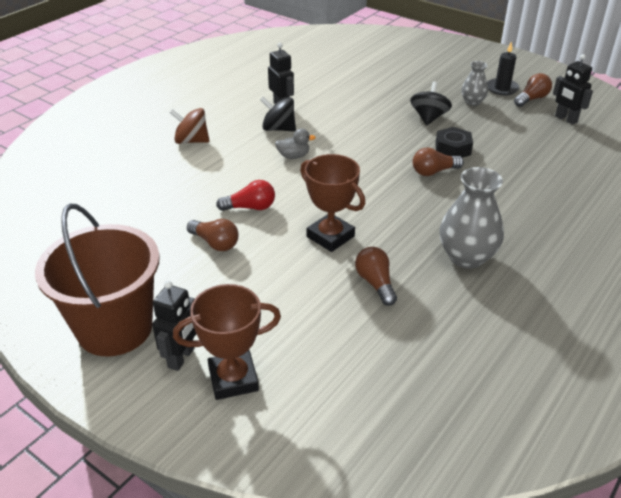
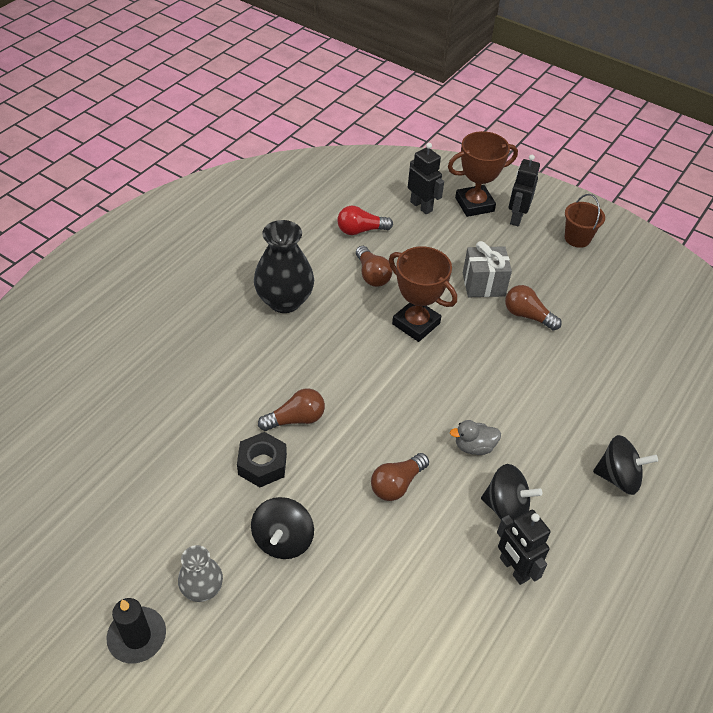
camera: 175 degrees right, 10 degrees up
brown bucket [35,204,160,357] -> brown bucket [565,194,605,248], size x0.45
brown spinning top [169,108,210,144] -> black spinning top [593,435,658,495]
red light bulb [216,180,275,211] -> red light bulb moved to [337,206,393,235]
grey vase [439,167,504,269] -> black vase [254,220,314,313]
brown light bulb [514,73,552,107] -> brown light bulb moved to [371,453,429,501]
black robot [553,54,593,125] -> black robot moved to [408,143,444,214]
none -> grey gift [463,241,512,297]

